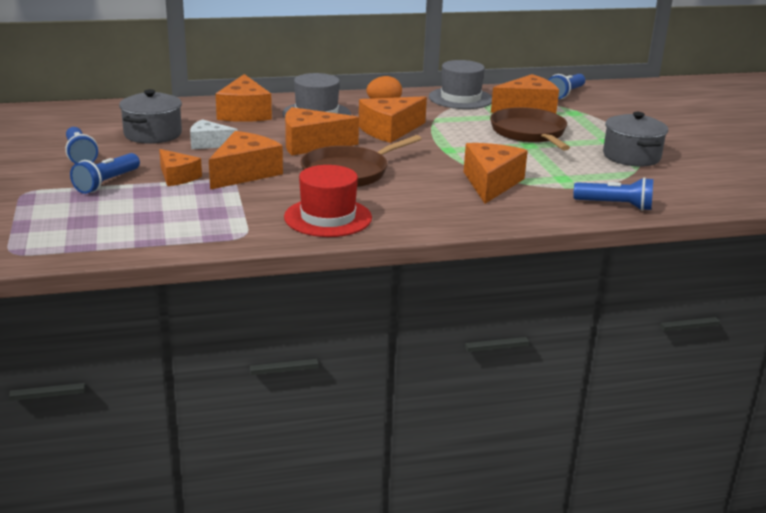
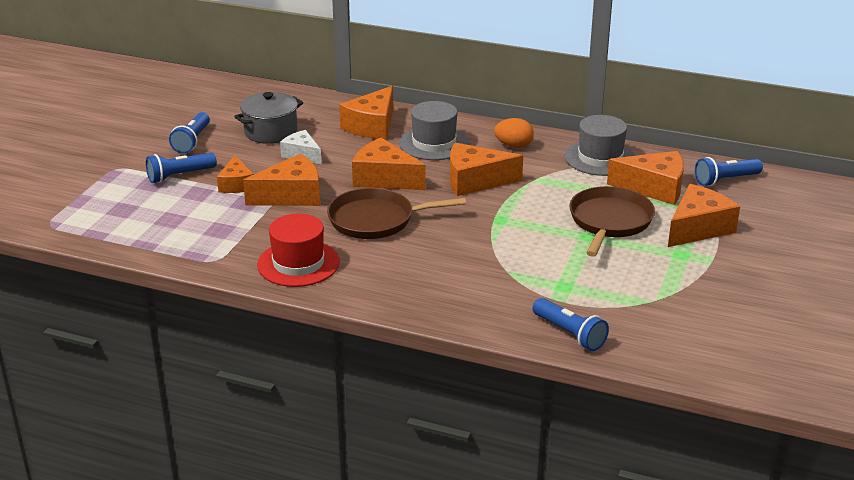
camera: 35 degrees right, 5 degrees up
orange cheese [464,143,528,204] -> orange cheese moved to [668,184,740,247]
grey pot [603,112,668,166] -> none

